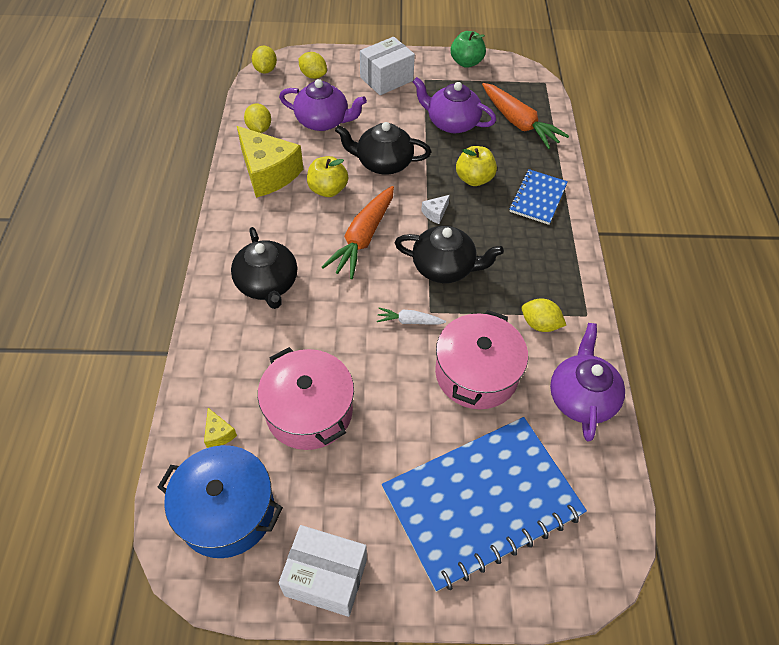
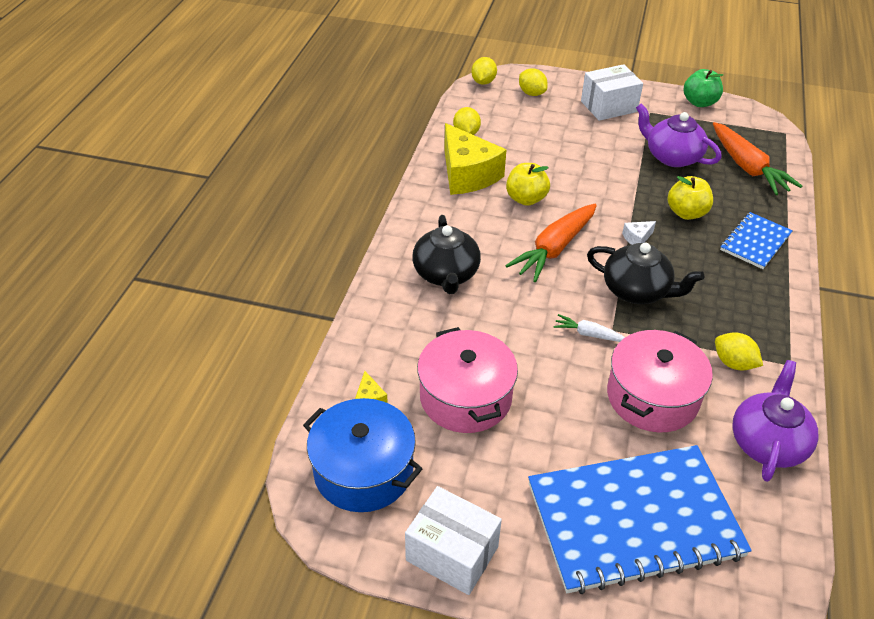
camera: 15 degrees right, 10 degrees down
purple teapot [279,79,367,131] -> none
black teapot [335,122,431,175] -> none

